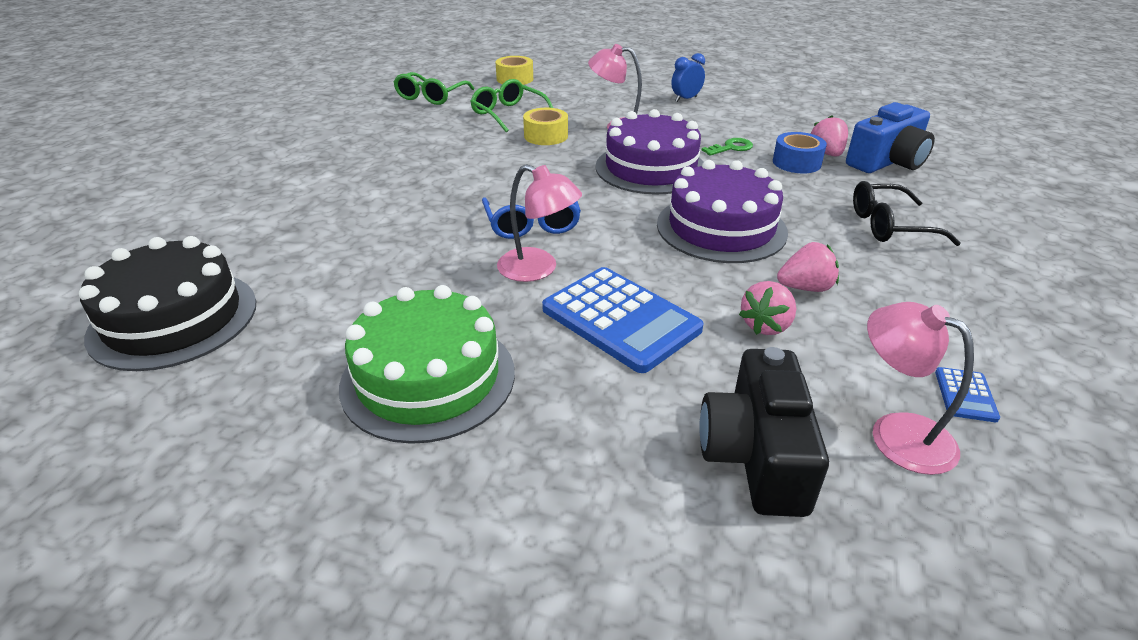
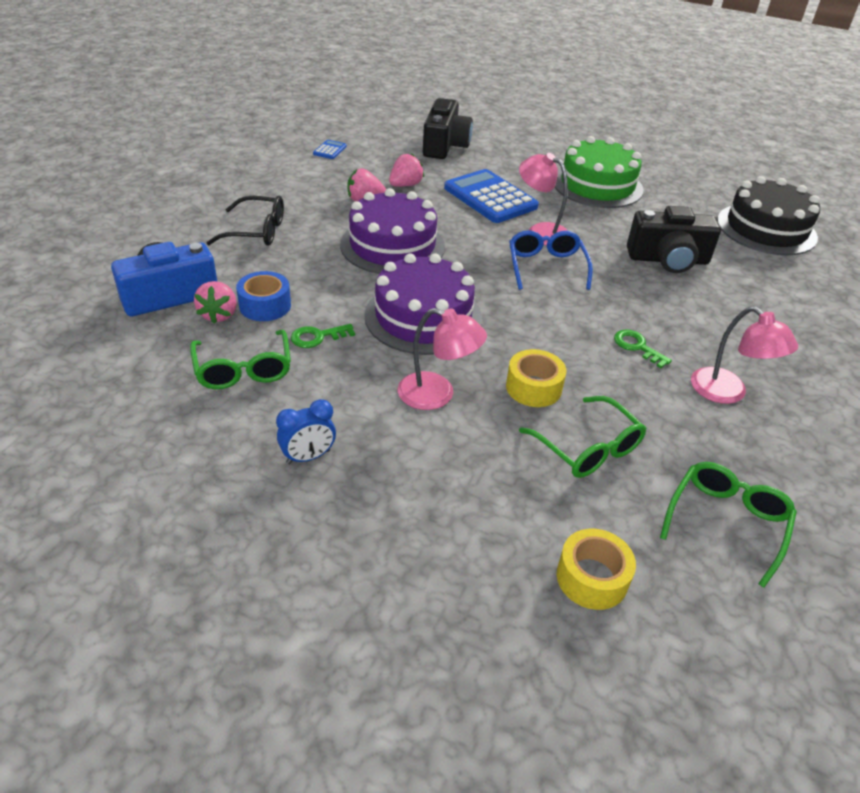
camera: 175 degrees left, 5 degrees up
pink lamp [867,302,974,475] -> pink lamp moved to [691,307,798,404]
none -> green glasses [190,330,291,389]
none -> green key [614,329,672,368]
none -> black camera [627,206,721,273]

